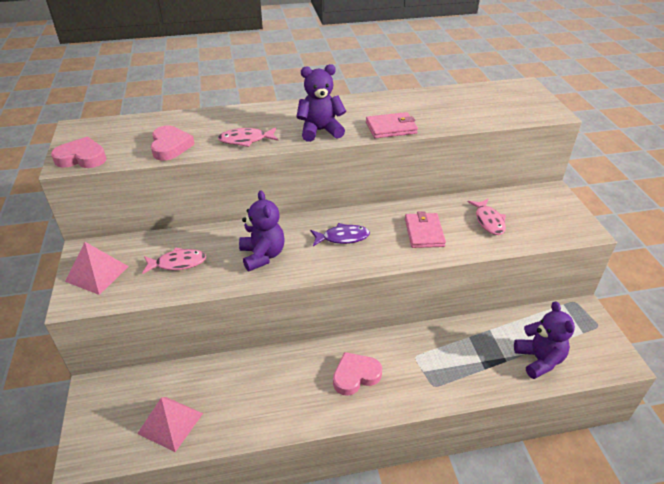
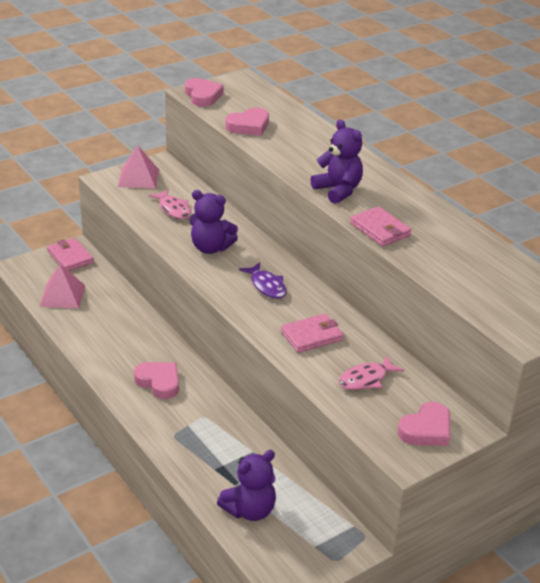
camera: 65 degrees right, 5 degrees down
pink fish [218,128,278,147] -> none
purple teddy bear [239,191,285,271] -> purple teddy bear turned 60 degrees clockwise [190,190,238,254]
none -> pink wallet [47,238,94,271]
none -> pink heart [397,402,450,446]

